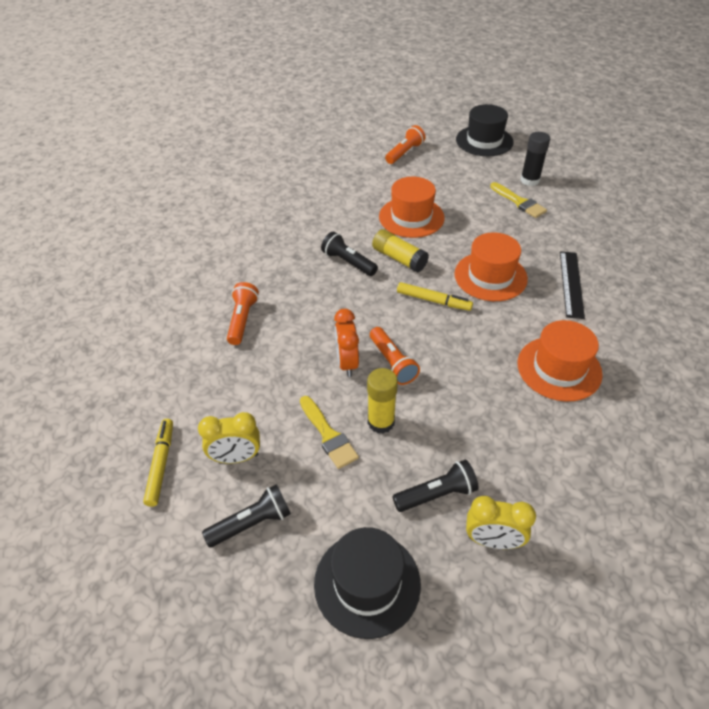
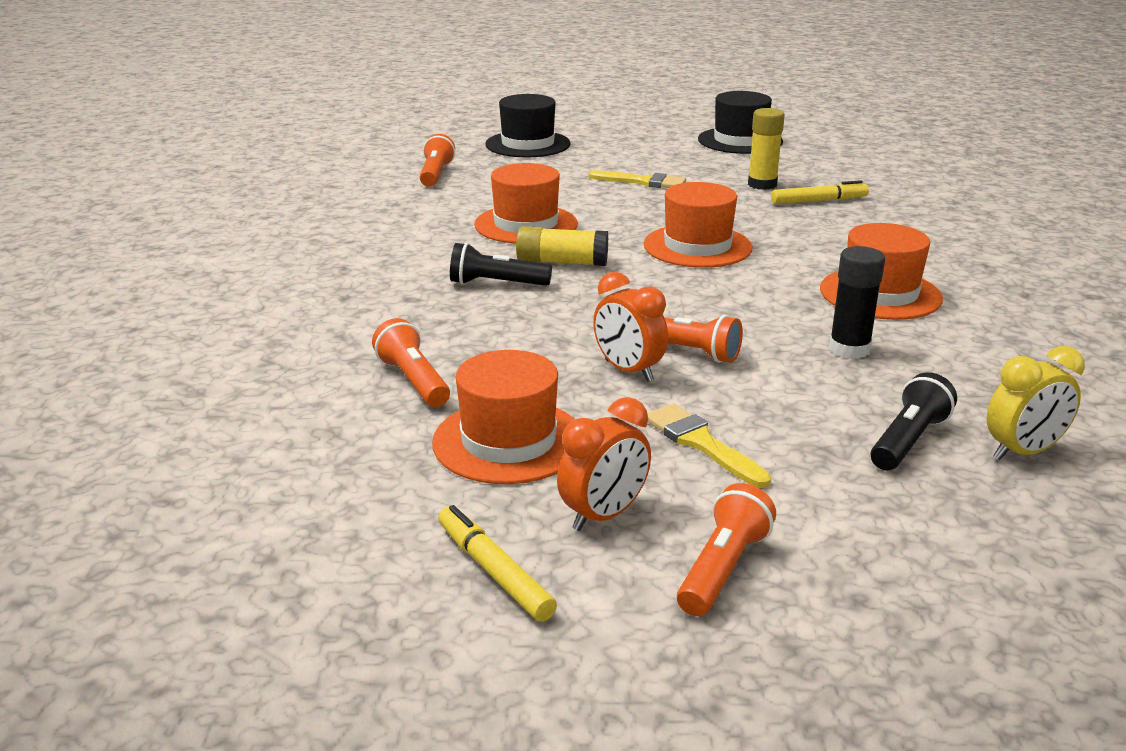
camera: 35 degrees left, 20 degrees down
yellow clock [198,412,260,464] -> orange clock [557,397,651,531]
black flashlight [202,484,291,547] -> orange flashlight [677,483,776,616]
yellow brush [300,396,359,469] -> yellow brush turned 150 degrees counterclockwise [647,403,771,488]
black hat [314,527,421,639] -> black hat moved to [698,91,783,154]
yellow glue stick [367,368,398,434] -> yellow glue stick moved to [748,108,785,190]
yellow marker [397,282,473,311] -> yellow marker moved to [771,180,869,204]
black glue stick [521,132,550,186] -> black glue stick moved to [829,246,885,359]
black ruler [560,251,585,319] -> none
none -> orange hat [432,350,575,484]

